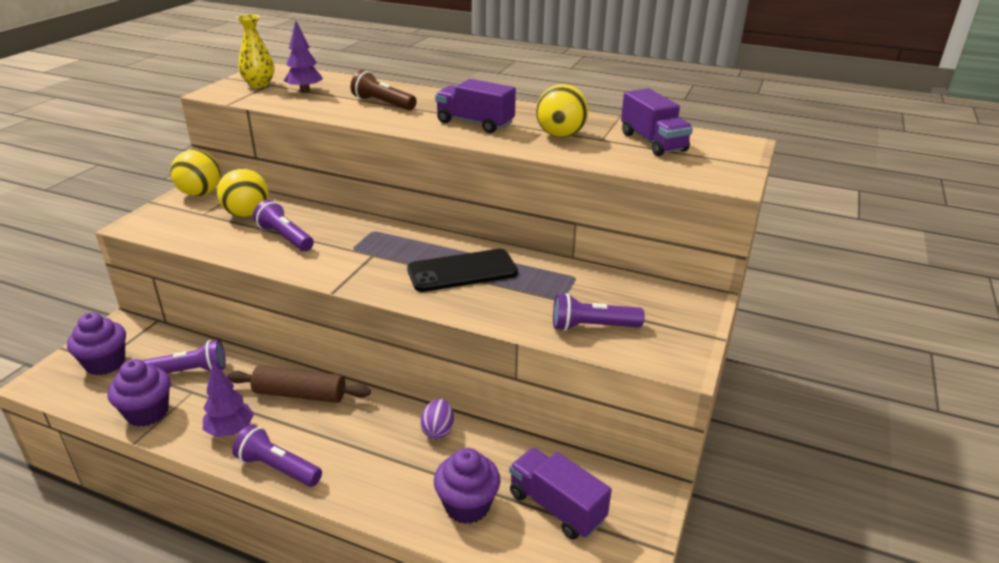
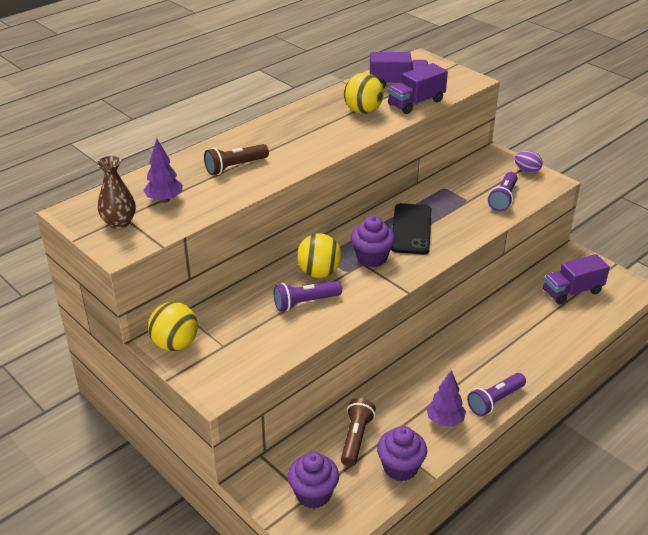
camera: 65 degrees left, 5 degrees up
purple flashlight [142,340,226,373] -> brown flashlight [341,398,376,466]
yellow ball [217,168,269,217] -> yellow ball moved to [297,233,341,278]
brown rolling pin [227,366,371,403] -> none
yellow vase [237,14,274,88] -> brown vase [97,156,136,229]
purple egg [420,399,454,439] -> purple egg moved to [515,151,543,173]
purple cupcake [434,448,500,524] -> purple cupcake moved to [351,216,395,267]
purple truck [435,79,516,133] -> purple truck moved to [387,63,448,114]

